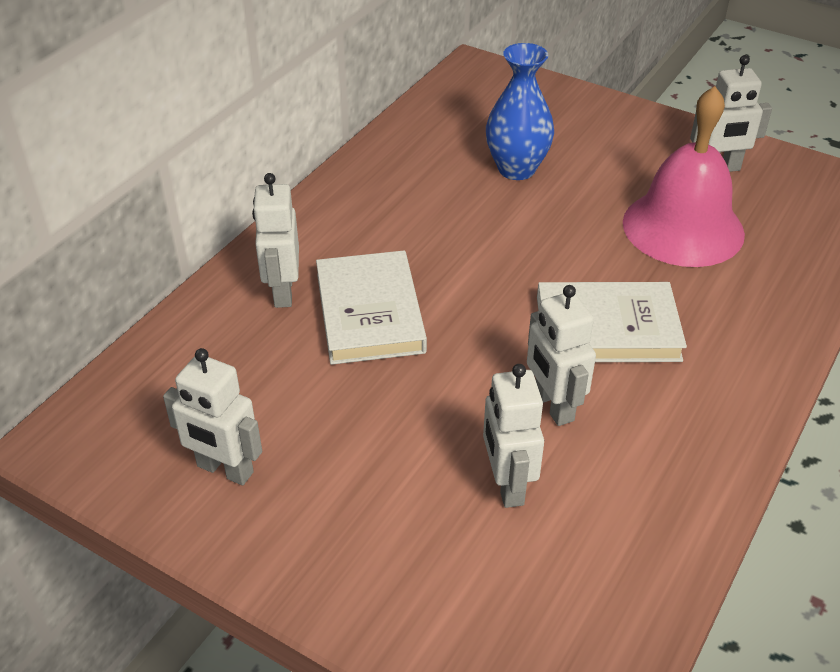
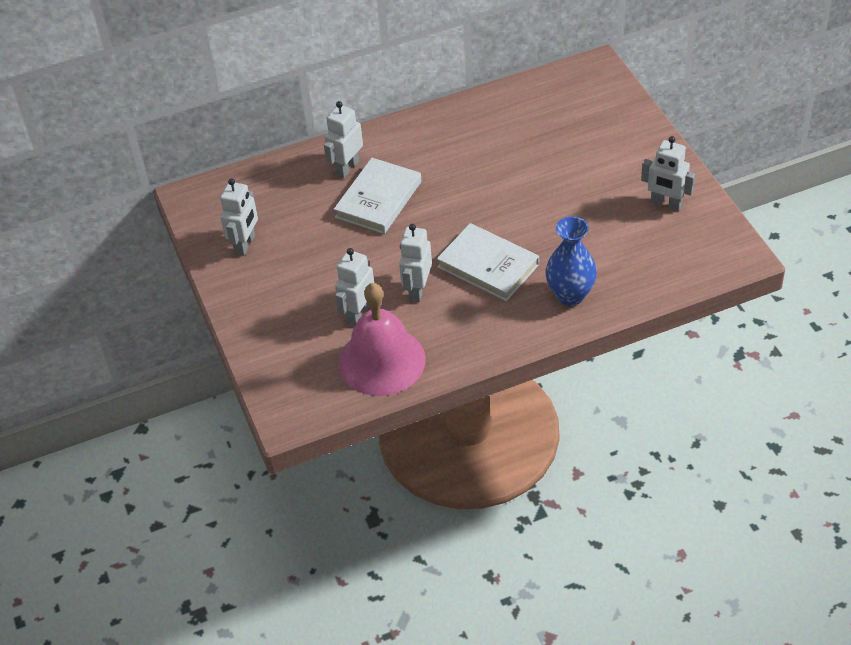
camera: 40 degrees right, 5 degrees up
white robot [163,348,262,485] -> white robot turned 135 degrees counterclockwise [220,178,258,256]
blue vase [486,43,554,180] -> blue vase moved to [545,216,597,306]
pink bell [623,86,745,267] -> pink bell moved to [338,283,426,396]

